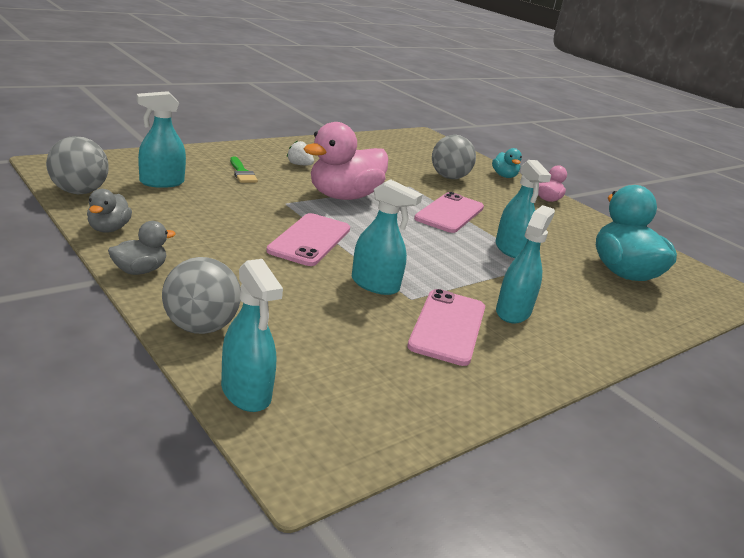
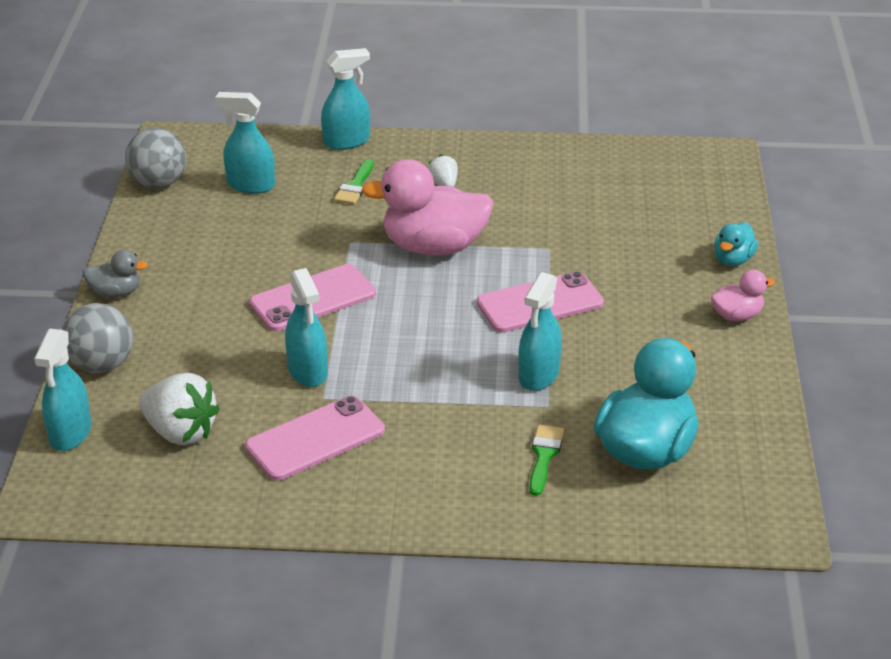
camera: 45 degrees right, 10 degrees up
grey duck [87,189,132,233] -> none
grey ball [432,135,476,179] -> none
turquoise spray bottle [496,205,555,323] -> turquoise spray bottle moved to [321,48,370,150]
none -> white strawberry [139,373,220,445]
none -> green brush [529,424,564,496]

